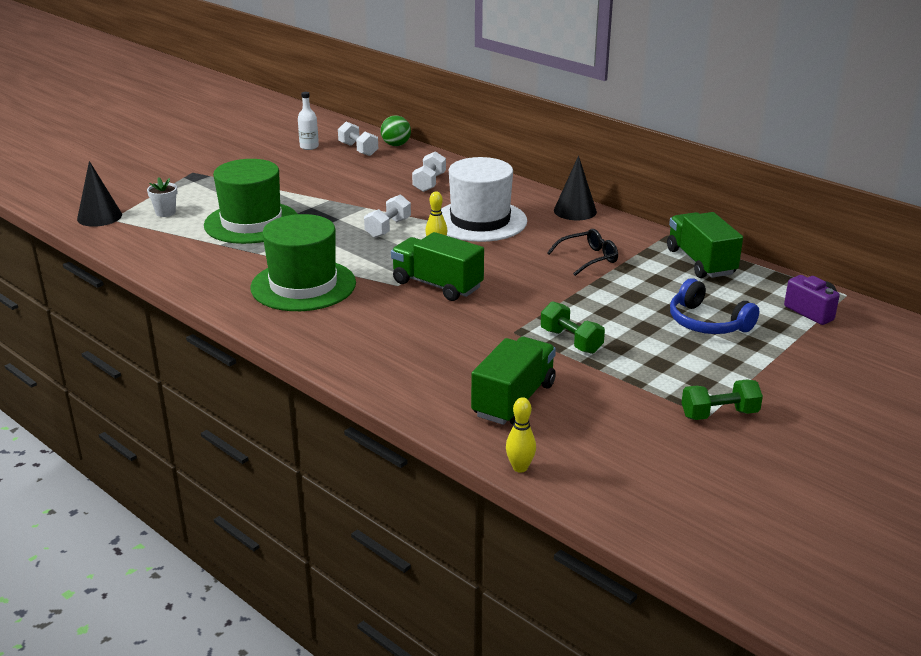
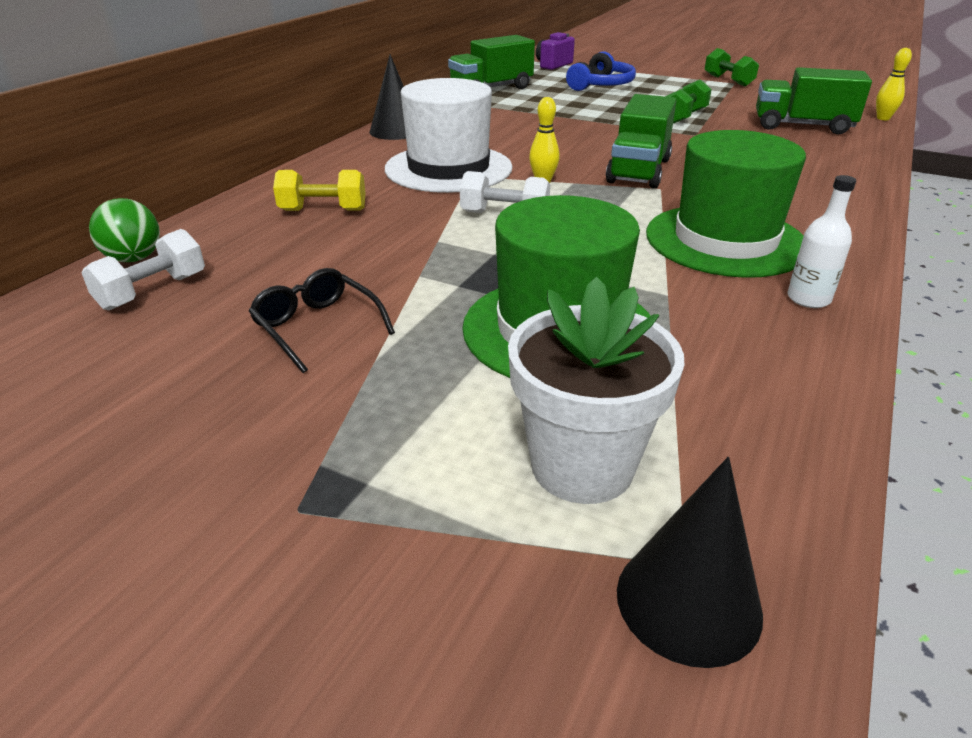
camera: 105 degrees left, 5 degrees up
white flower pot [147,177,177,217] -> white flower pot [508,277,684,504], size x1.96
white bottle [298,92,319,150] -> white bottle moved to [787,175,856,308]
white dumbbell [412,151,446,192] -> yellow dumbbell [273,170,365,211]
black glasses [547,229,618,276] -> black glasses moved to [249,268,395,373]

